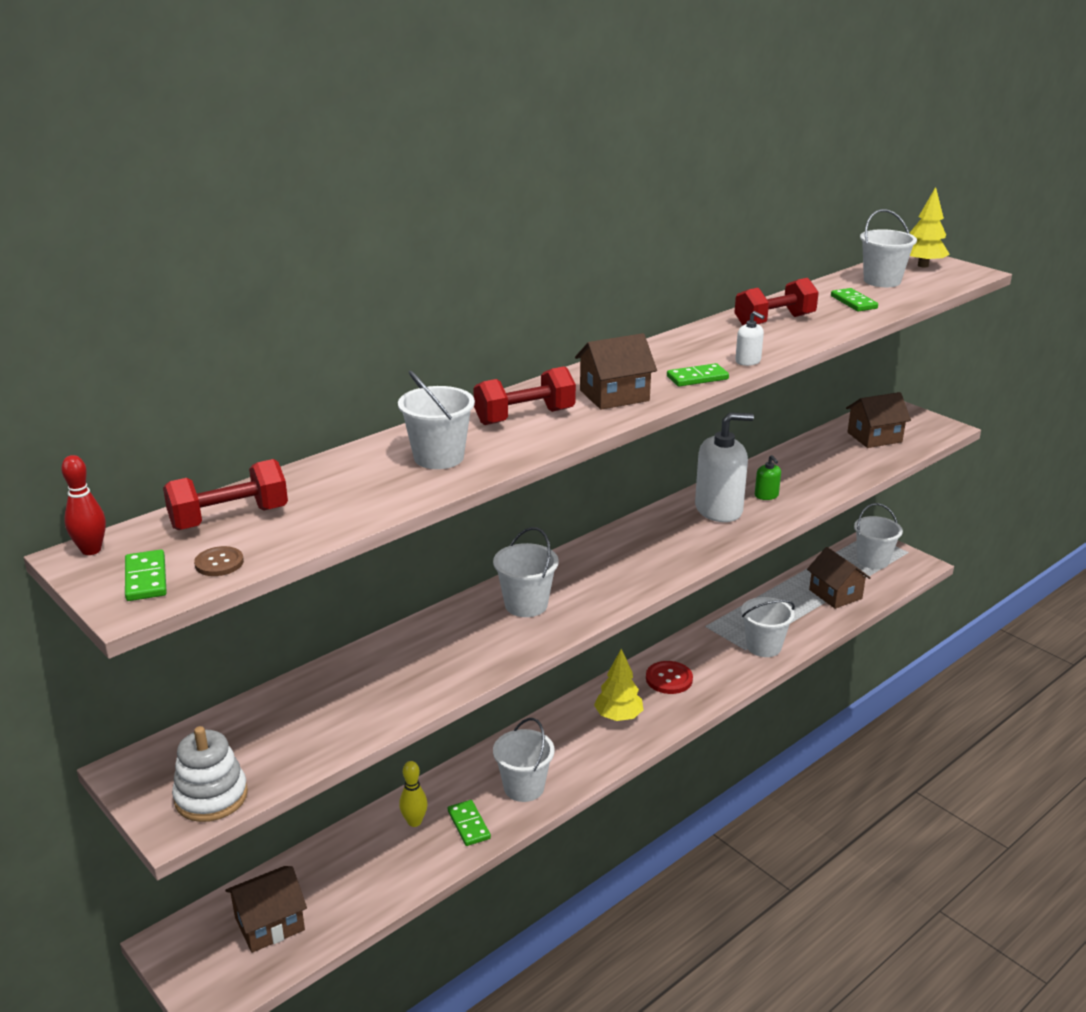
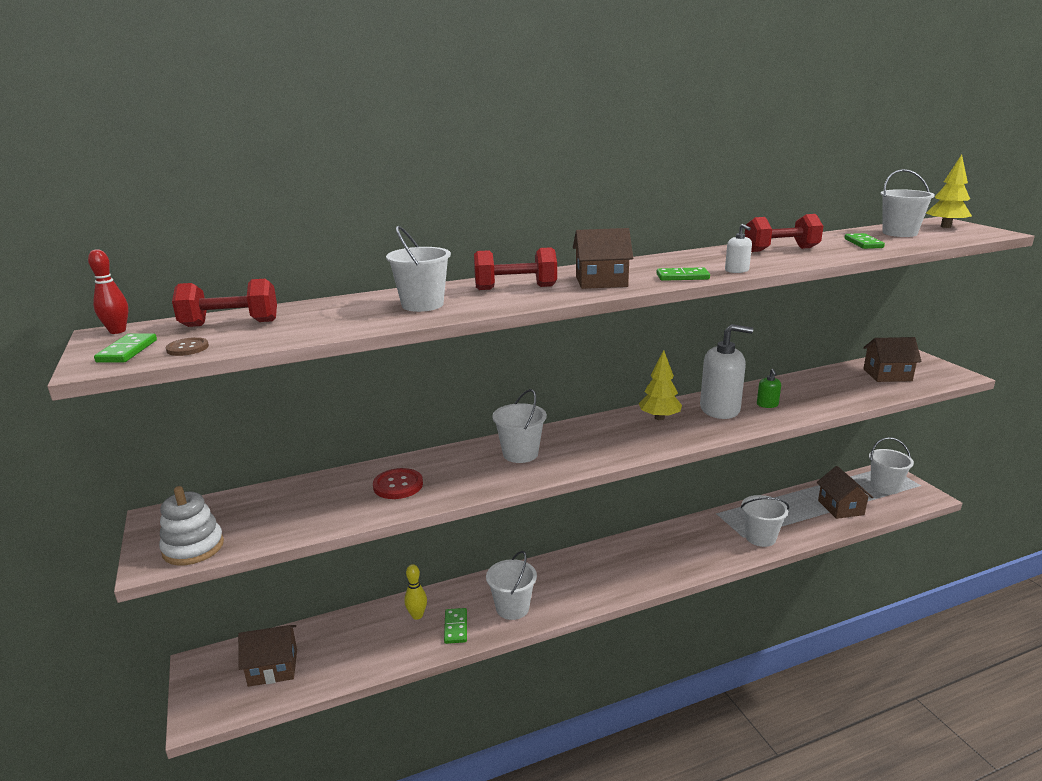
camera: 20 degrees right, 5 degrees down
yellow tree [594,649,643,721] -> yellow tree moved to [639,350,682,420]
red button [646,661,693,694] -> red button moved to [373,468,423,499]

